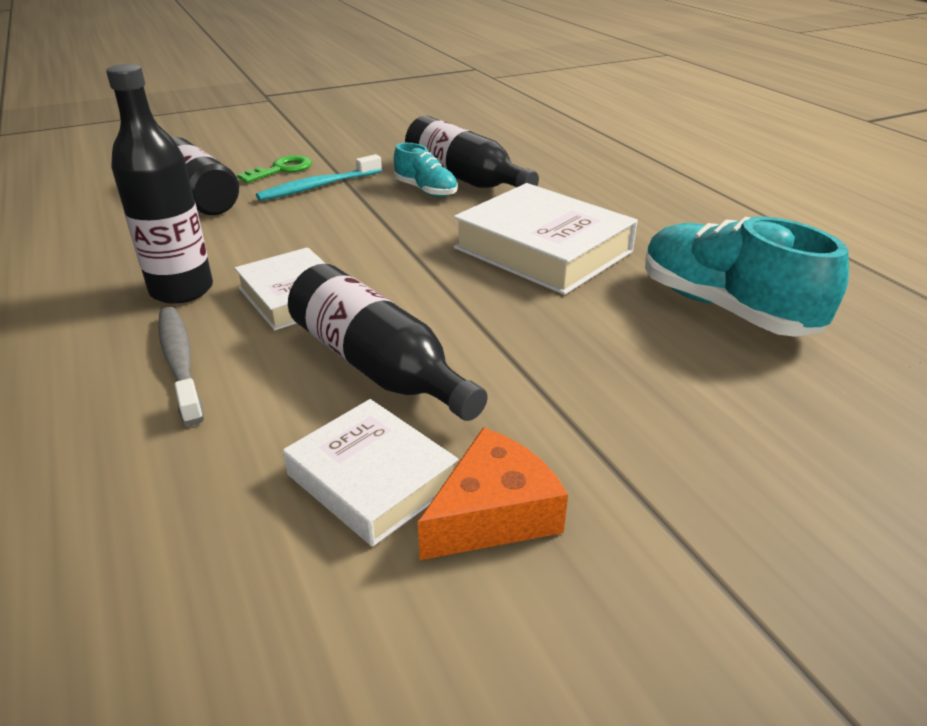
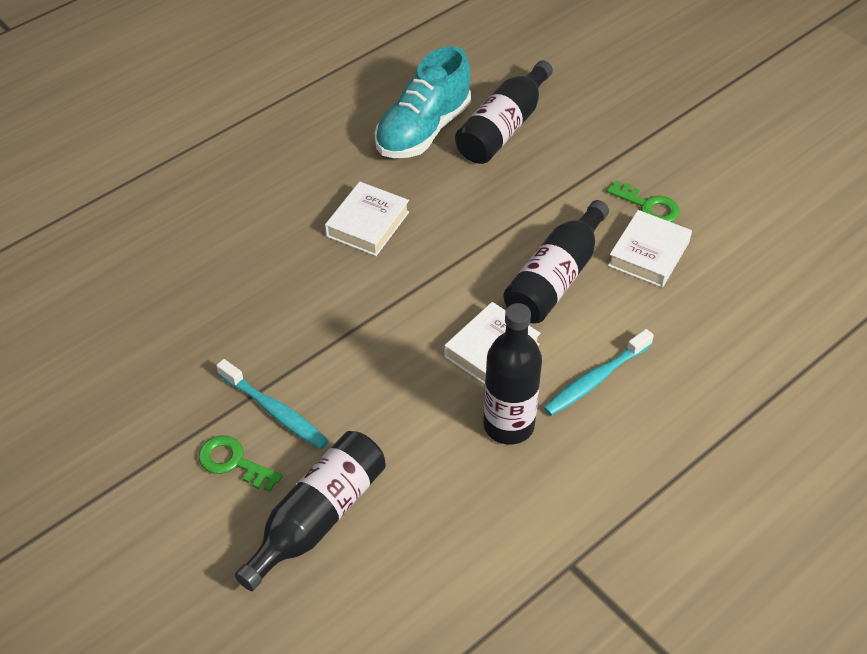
camera: 105 degrees left, 15 degrees up
grey toothbrush [158,307,204,426] -> turquoise toothbrush [543,329,654,416]
turquoise shoe [394,143,458,197] -> none
black bottle [405,116,539,188] -> black bottle moved to [455,60,553,164]
orange cheese [418,427,568,560] -> green key [606,180,680,222]
white book [454,183,638,295] -> white book [325,182,409,256], size x0.62

